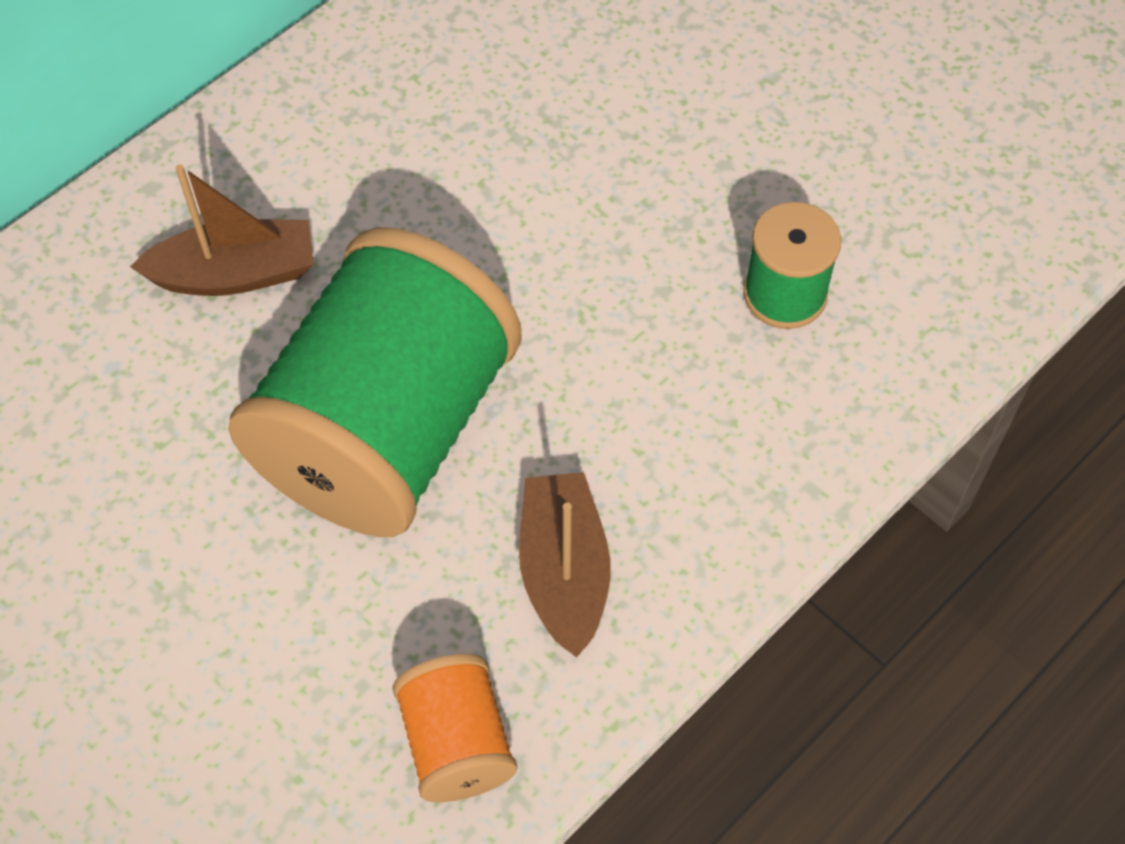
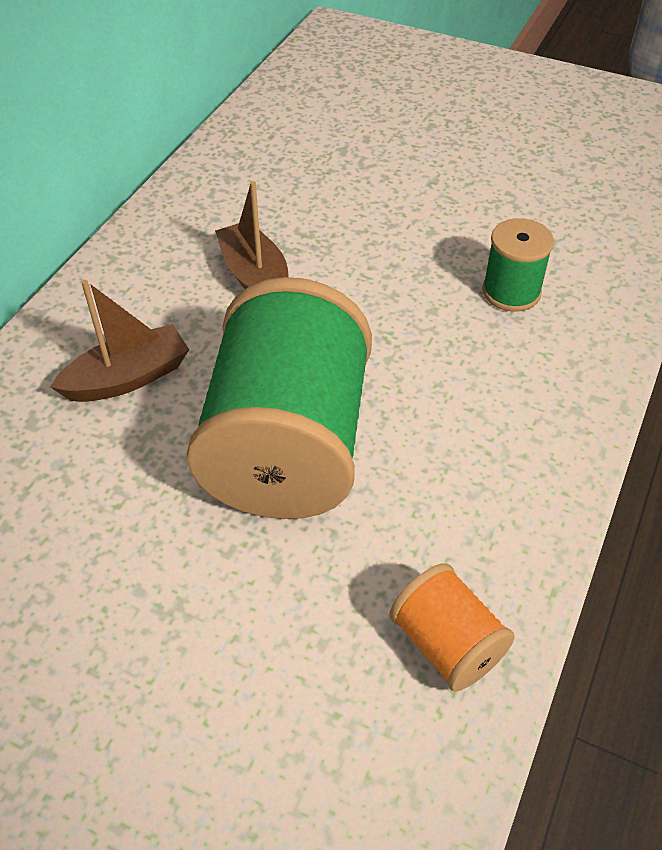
camera: 20 degrees left, 10 degrees down
brown boat [519,472,610,658] -> brown boat moved to [215,181,289,289]

